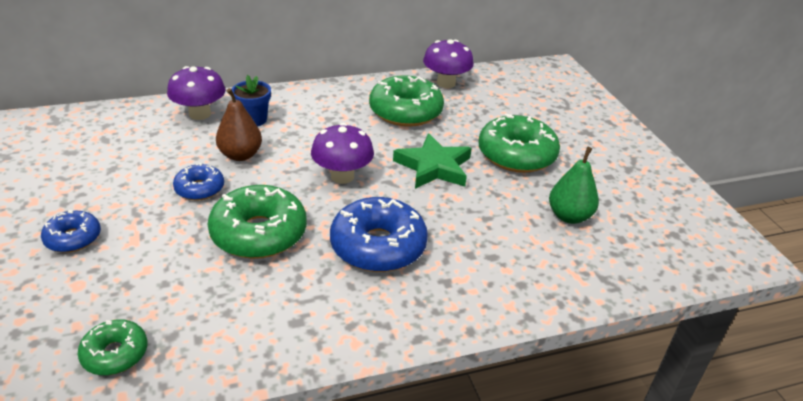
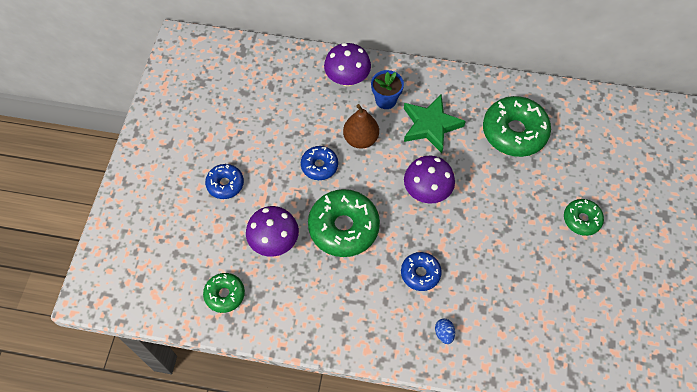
camera: 30 degrees right, 25 degrees up
blue donut [330,197,428,272] -> blue donut [401,252,442,291], size x0.55
green star [393,133,472,189] -> green star moved to [404,95,466,153]
purple mushroom [423,39,474,88] -> purple mushroom moved to [246,206,299,257]
green donut [478,114,560,173] -> green donut [564,199,604,236], size x0.55
green pear [549,147,599,224] -> none
none -> blue egg [435,319,455,344]

